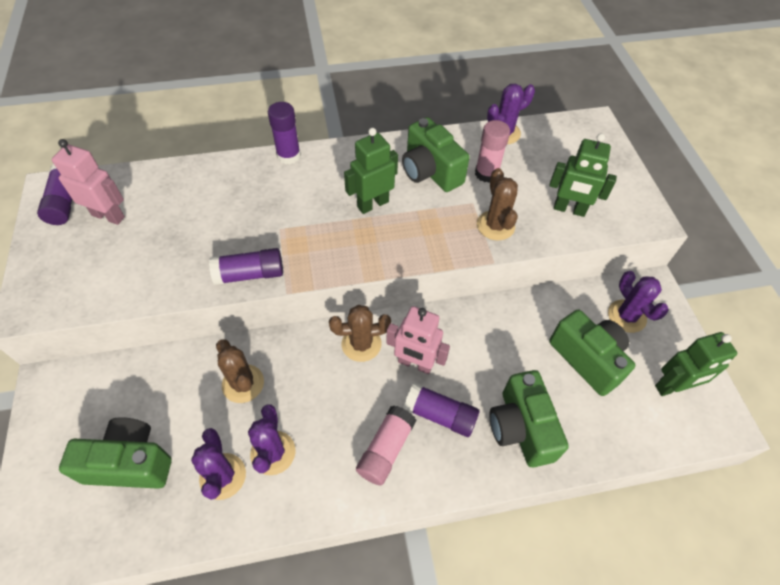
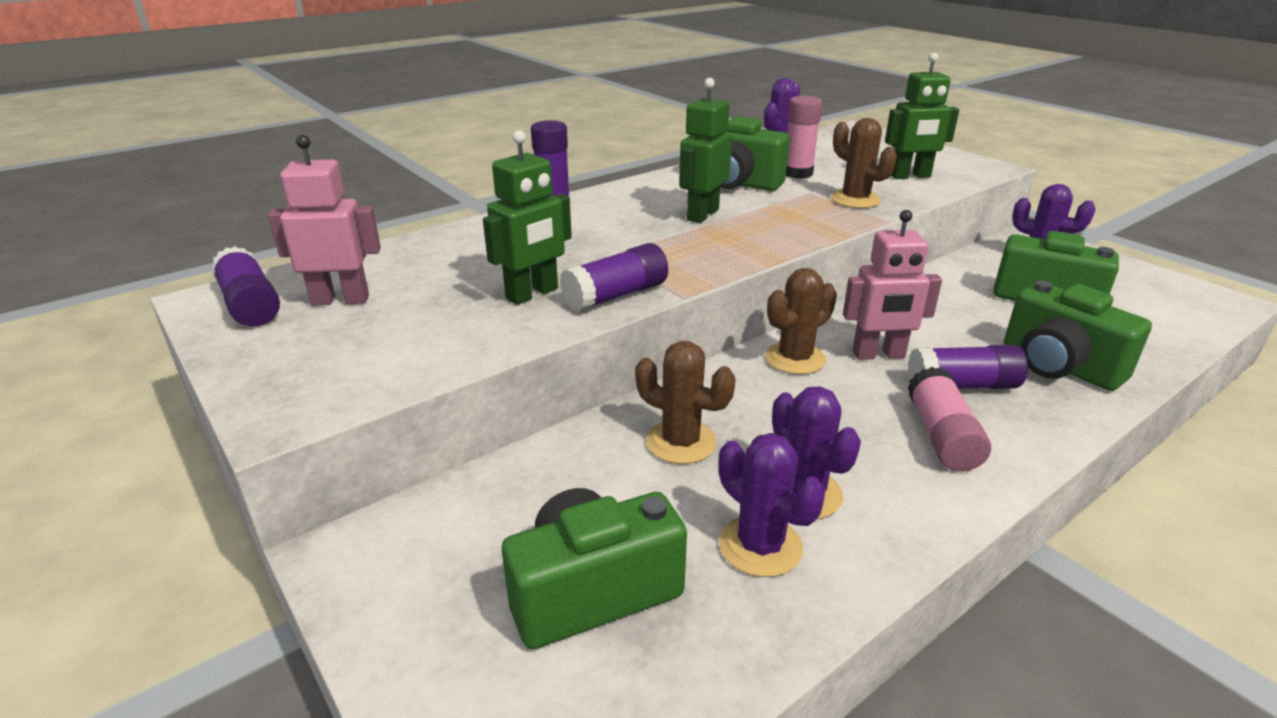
camera: 25 degrees left, 25 degrees down
green robot [655,332,738,396] -> green robot moved to [483,130,572,305]

